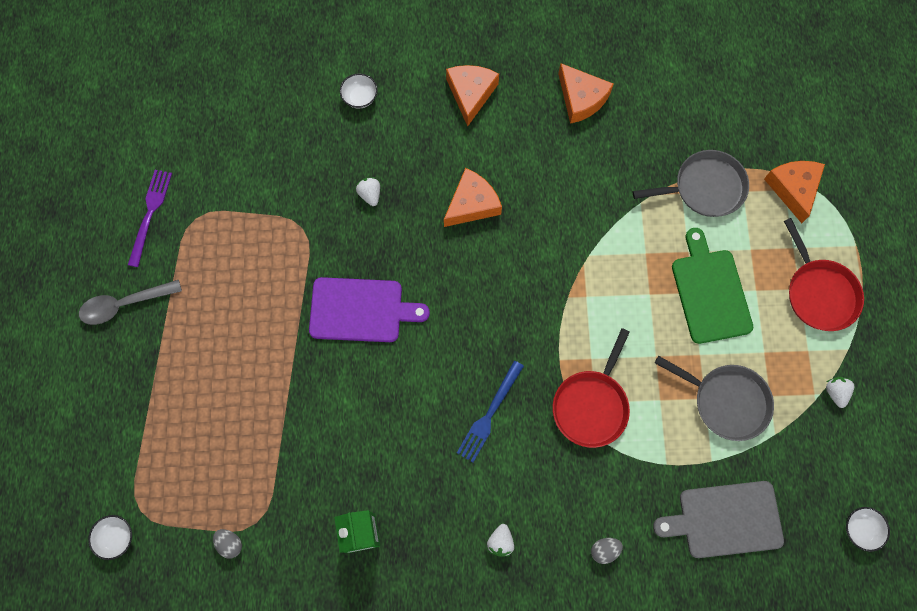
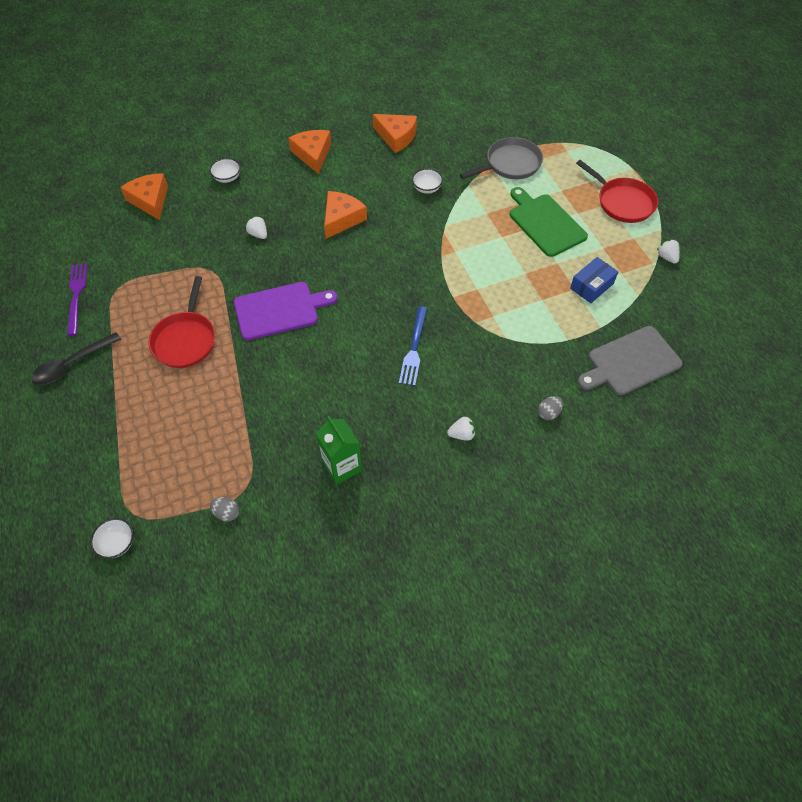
camera: 20 degrees left, 15 degrees down
grey spoon [79,280,182,325] -> black spoon [32,332,121,385]
white strawberry [487,524,514,556] -> white strawberry turned 90 degrees counterclockwise [447,416,476,441]
red pan [553,328,630,448] -> red pan moved to [149,276,215,368]
grey pan [655,356,774,441] -> blue box [570,257,618,303]
orange cheese [764,161,825,223] -> orange cheese moved to [120,173,168,220]
white bowl [846,507,890,552] -> white bowl moved to [412,168,443,194]

